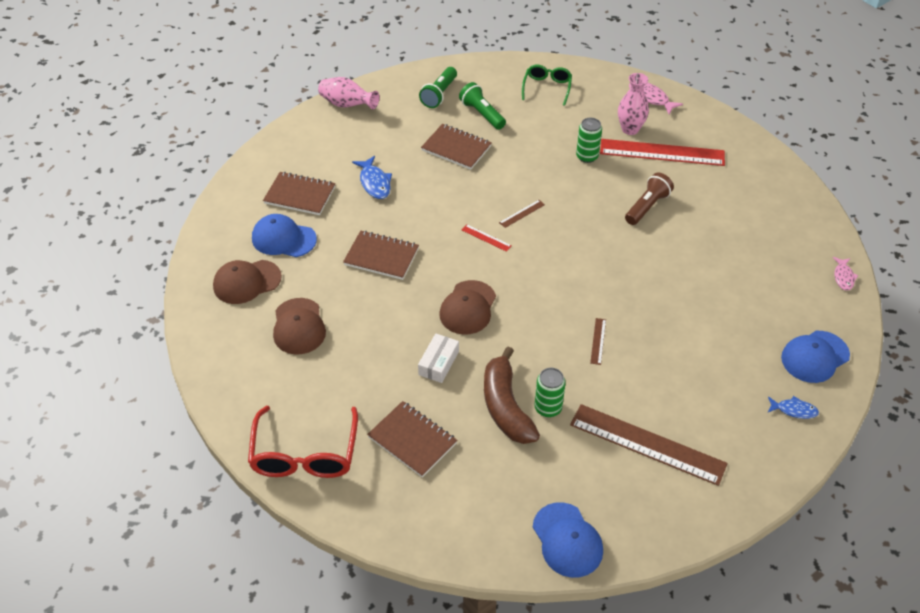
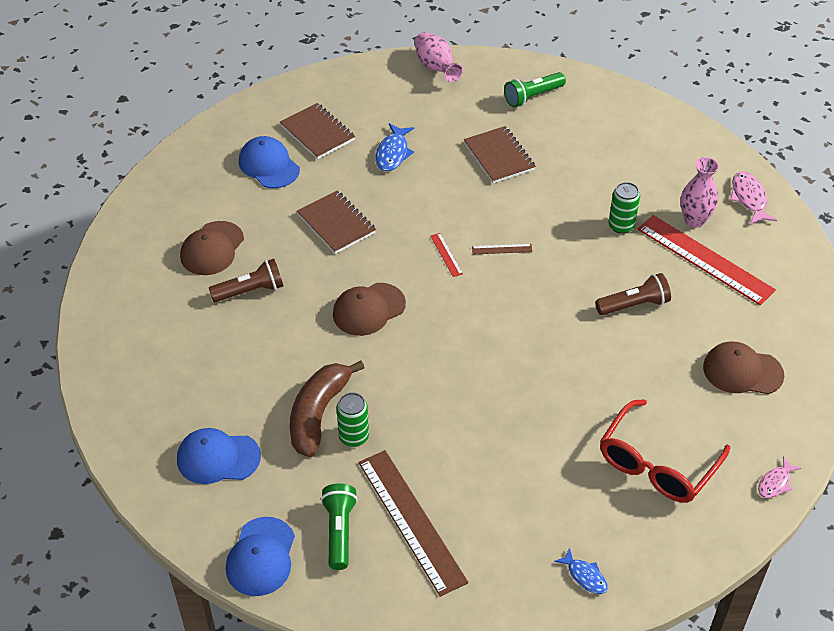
camera: 35 degrees right, 0 degrees up
brown cap [213,260,282,304] -> brown cap moved to [703,342,784,394]
red glasses [248,406,358,478] -> red glasses moved to [600,399,730,503]
brown notebook [367,401,457,477] -> none
white box [418,333,459,383] -> none
green flashlight [459,82,506,130] -> green flashlight moved to [321,483,358,570]
green glasses [522,65,572,106] -> none
brown ruler [590,318,606,365] -> none
blue cap [781,331,850,383] -> blue cap moved to [177,428,261,484]
none -> brown flashlight [209,259,283,302]

